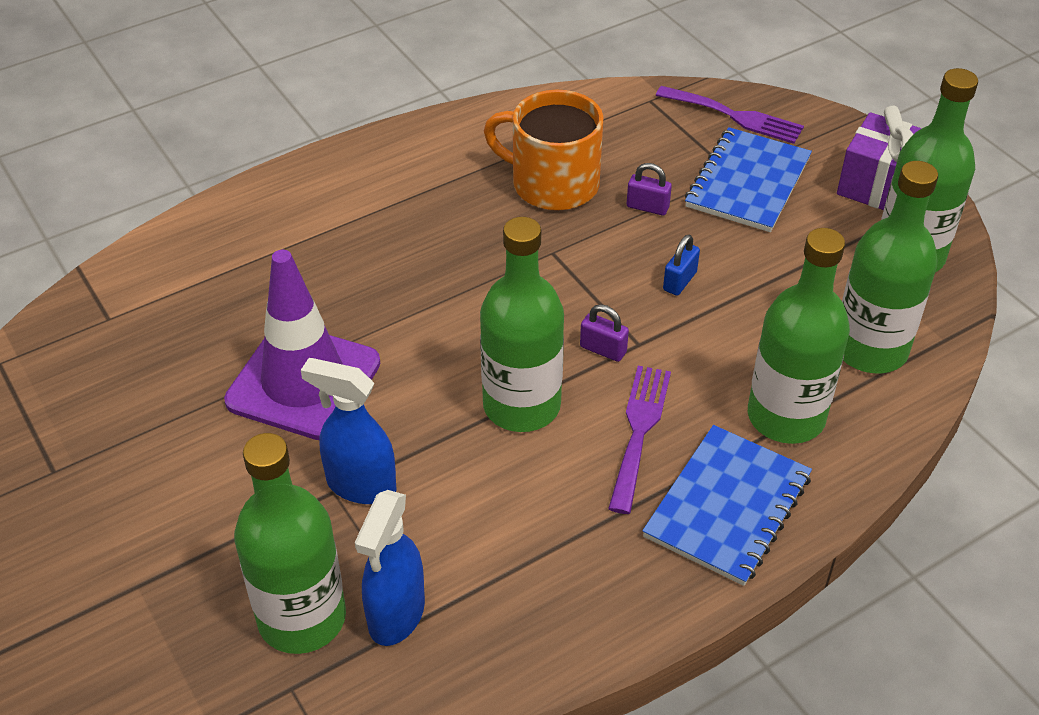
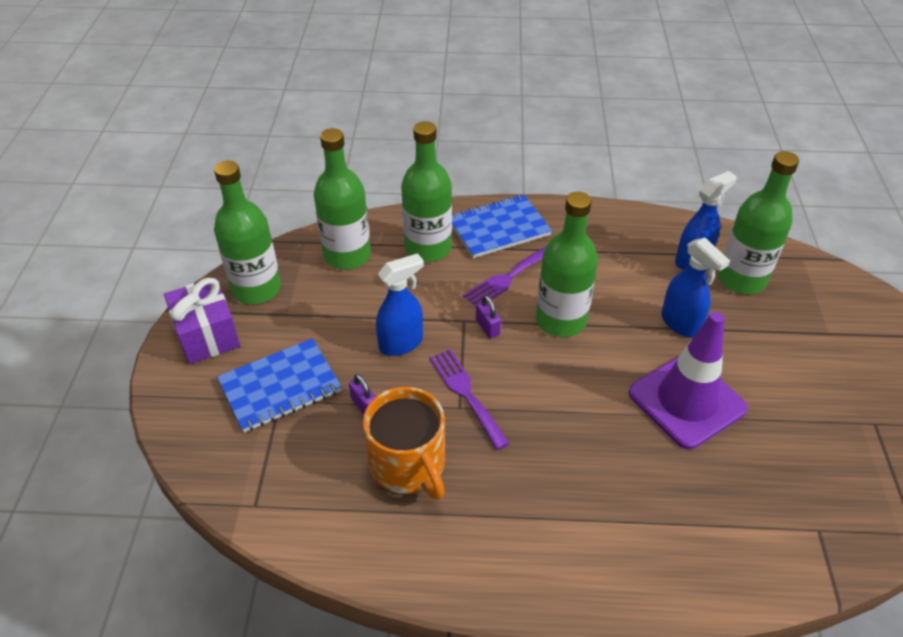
camera: 145 degrees left, 0 degrees up
purple fork [655,86,804,144] -> purple fork moved to [429,349,510,450]
blue padlock [663,235,700,295] -> blue spray bottle [376,253,424,356]

